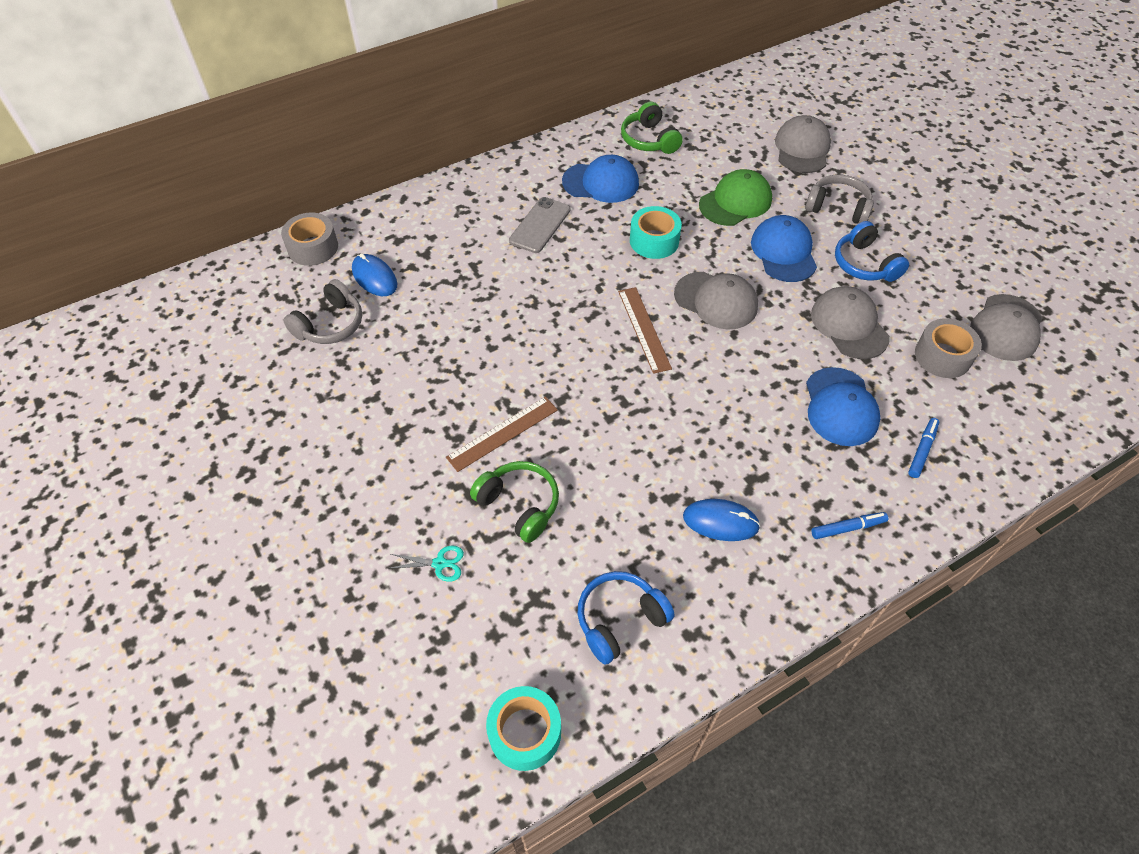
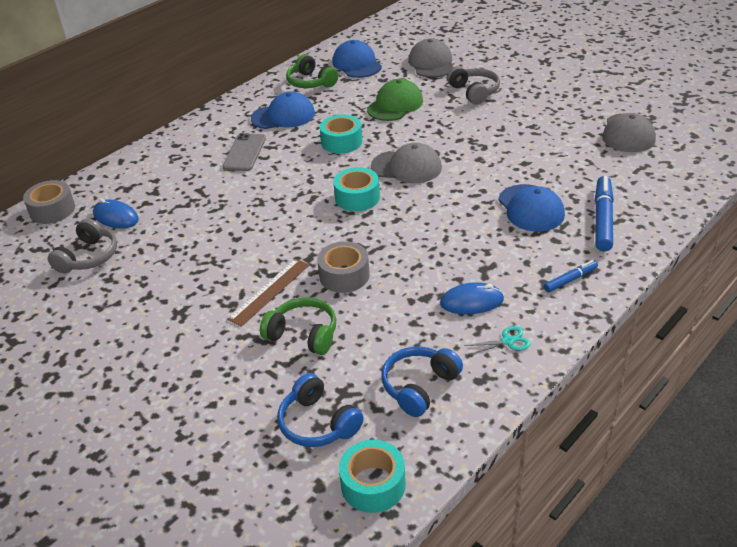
camera: 15 degrees left, 15 degrees down
turquoise scissors [388,545,464,582] -> turquoise scissors moved to [465,326,531,355]
brown ruler [618,287,672,374] -> turquoise tape [333,167,380,211]
blue cap [751,215,817,282] -> blue cap moved to [333,40,382,78]
grey headphones [805,175,874,224] -> grey headphones turned 60 degrees clockwise [447,66,500,105]
grey cap [811,286,890,359] -> none
blue headphones [835,221,909,282] -> blue headphones moved to [278,373,364,447]
blue marker [908,418,939,478] -> blue marker [595,176,614,252], size x1.82
grey tape [915,318,982,378] -> grey tape moved to [317,241,370,293]

